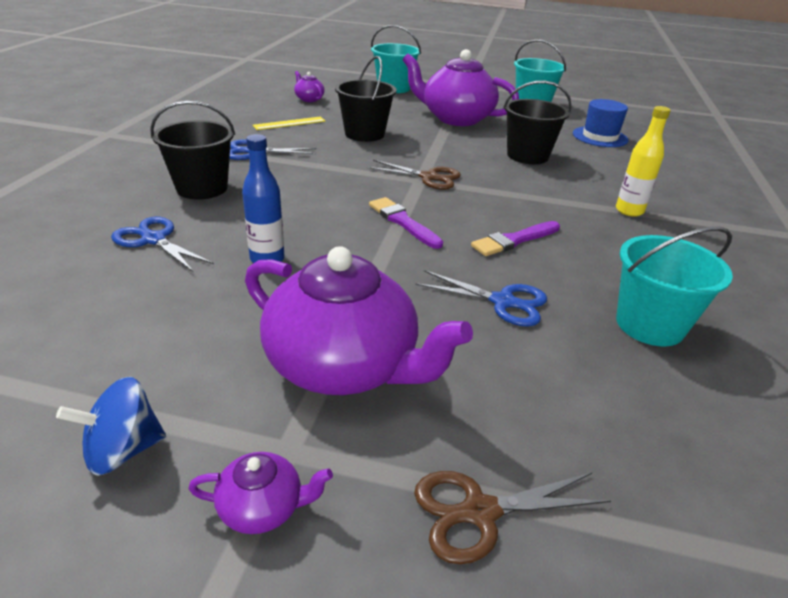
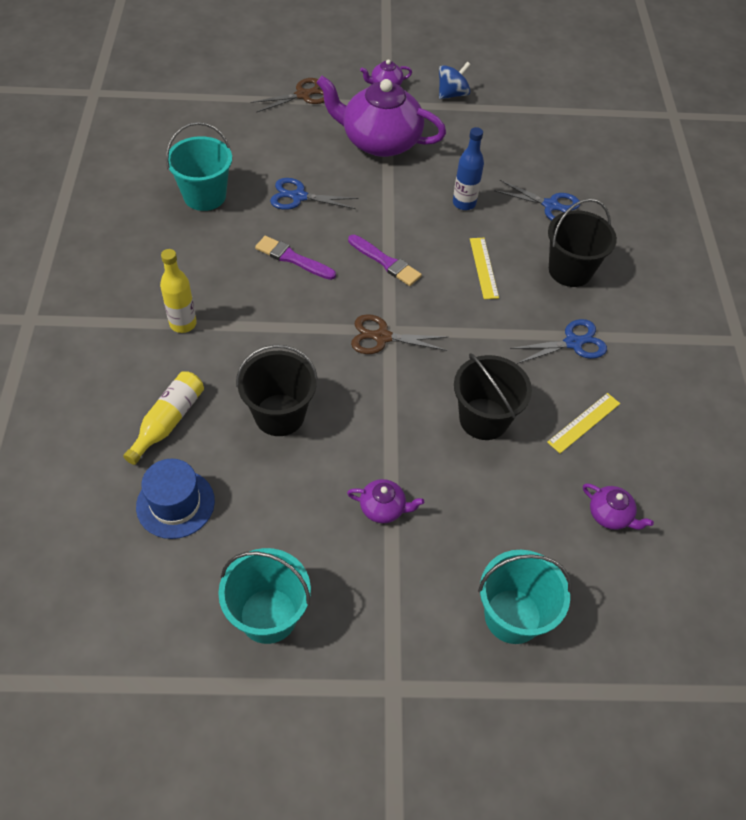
camera: 165 degrees right, 20 degrees up
purple teapot [403,49,519,126] -> purple teapot [347,479,424,523], size x0.43
purple brush [471,221,560,256] -> purple brush turned 105 degrees counterclockwise [255,236,336,280]
none -> yellow bottle [123,371,204,465]
none -> yellow ruler [470,238,499,299]

